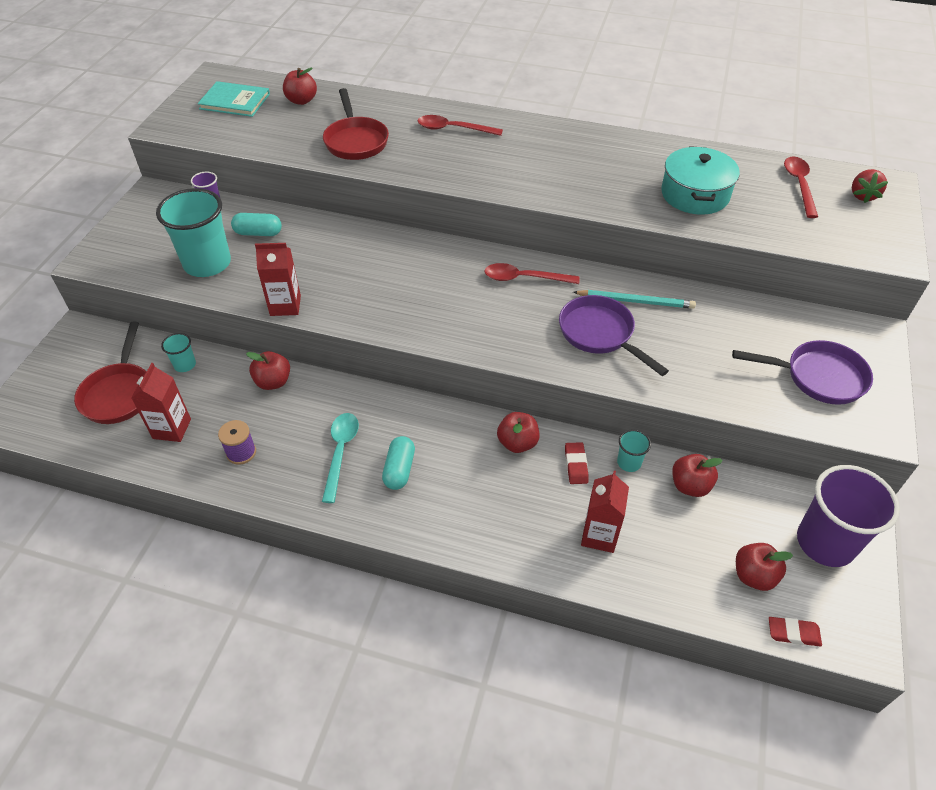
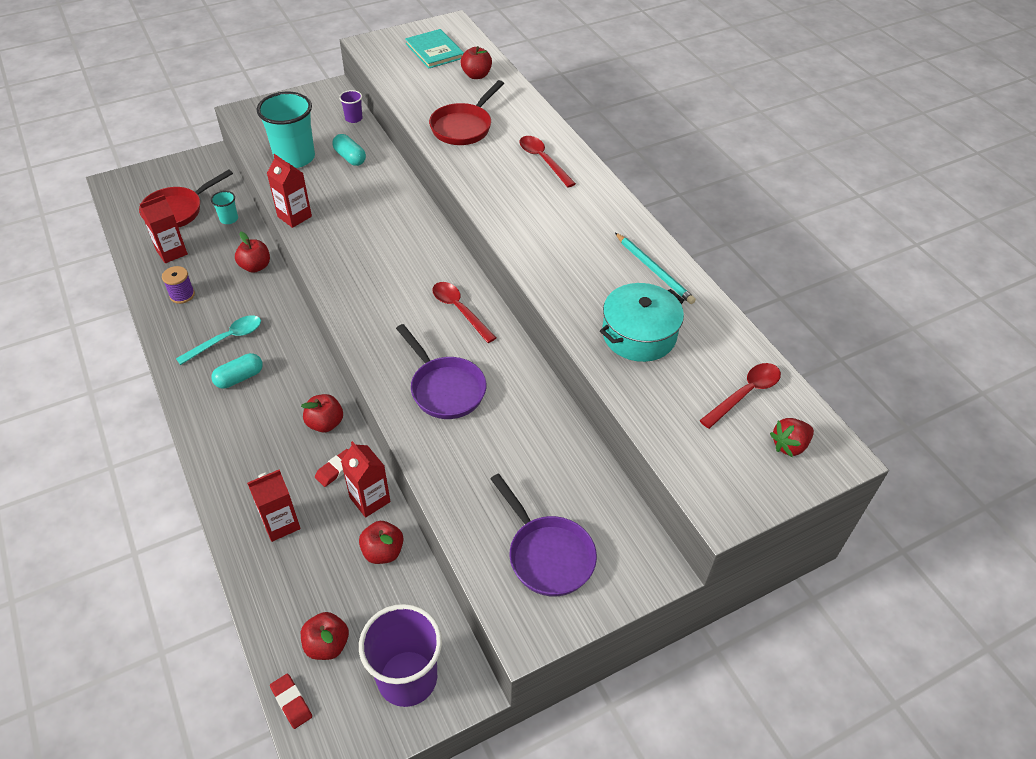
camera: 45 degrees right, 0 degrees up
purple pan [559,295,669,376] -> purple pan turned 135 degrees clockwise [396,324,486,419]
turquoise pencil [573,290,696,309] -> turquoise pencil moved to [615,233,696,304]
turquoise cup [617,429,651,472] -> red carton [341,441,391,518]

